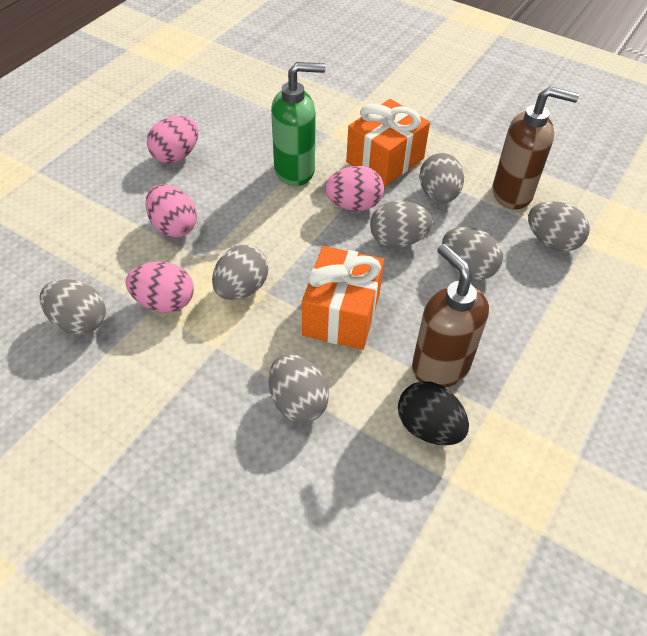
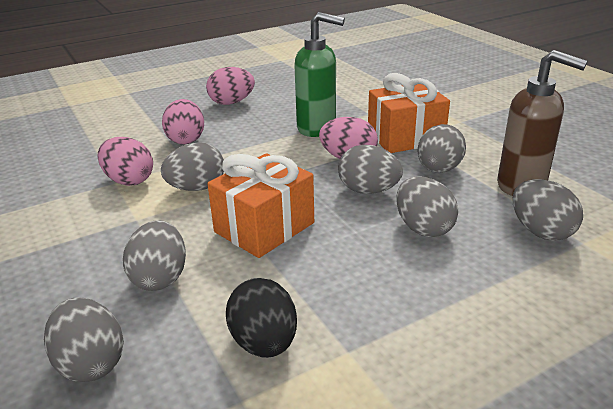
camera: 30 degrees right, 20 degrees down
grey egg [39,279,106,335] -> grey egg moved to [44,297,124,382]
brown soap dispenser [412,244,489,388] -> none

